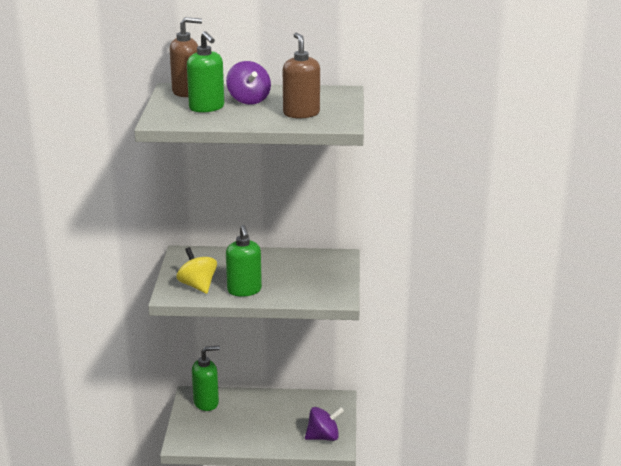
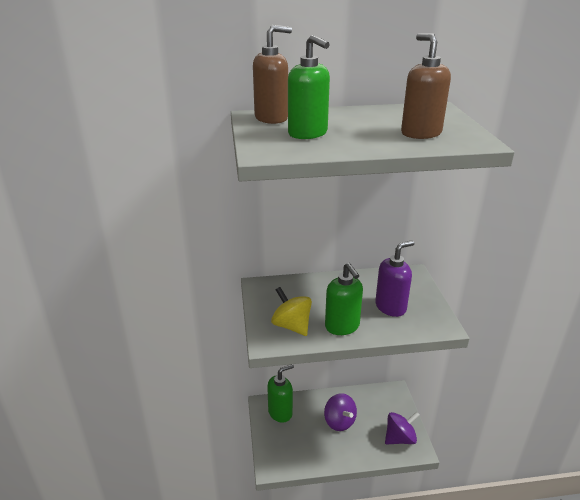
camera: 10 degrees left, 5 degrees up
purple spinning top [226,61,271,105] -> purple spinning top moved to [324,393,357,431]
none -> purple soap dispenser [375,240,414,317]

